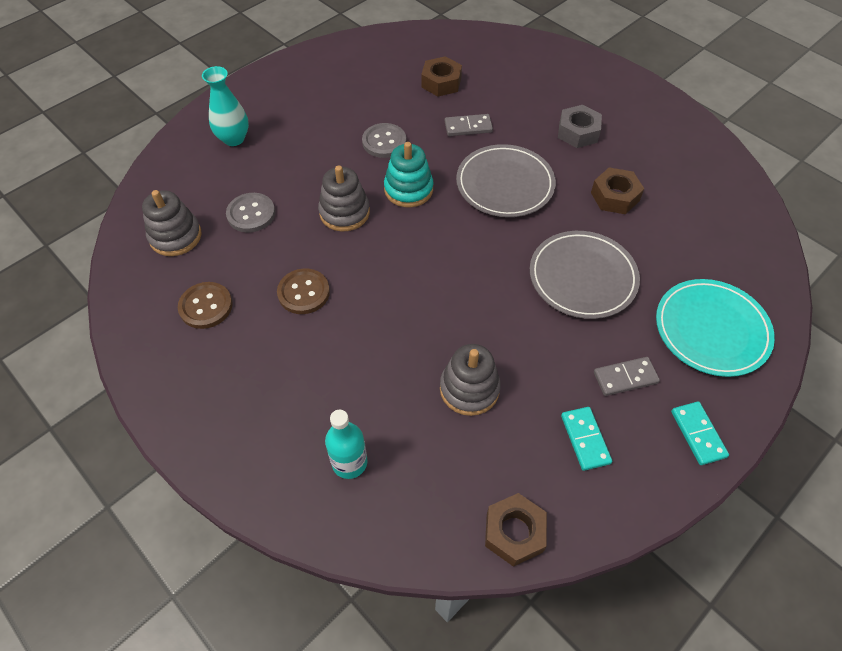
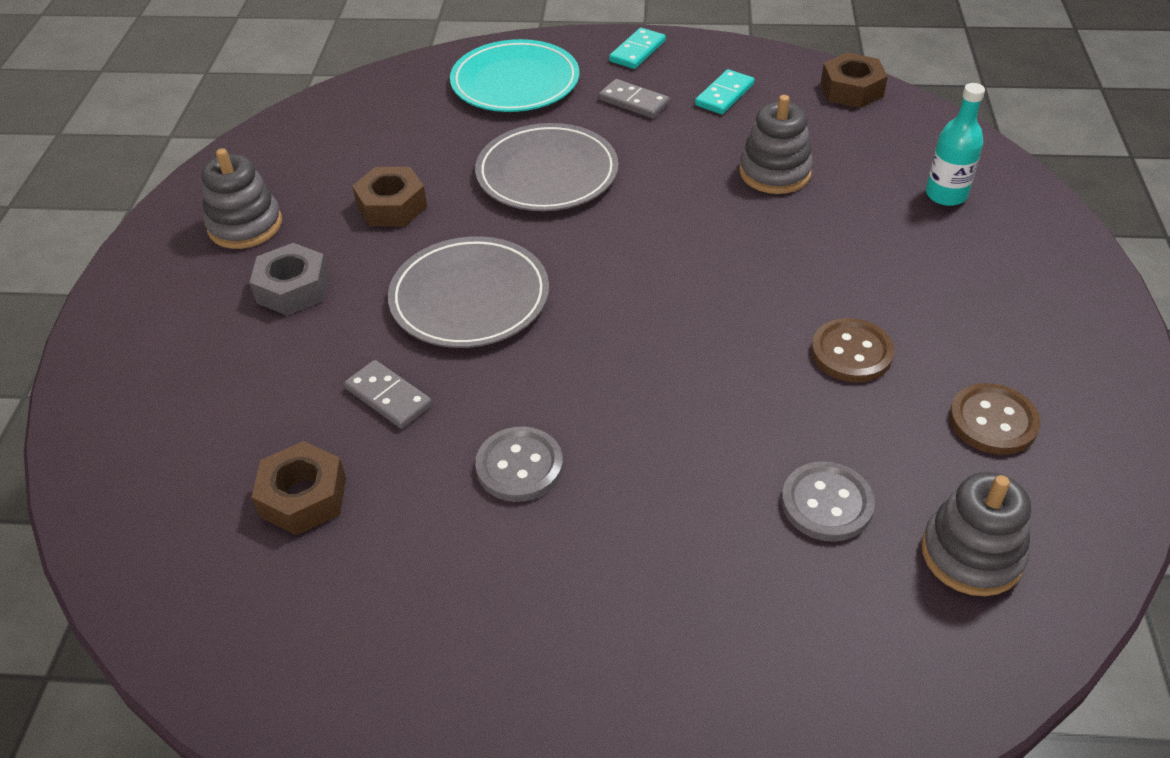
camera: 130 degrees left, 10 degrees down
turquoise vase [202,66,249,146] -> none
grey stacking toy [318,165,370,231] -> grey stacking toy moved to [201,148,282,249]
turquoise stacking toy [384,142,433,207] -> none

